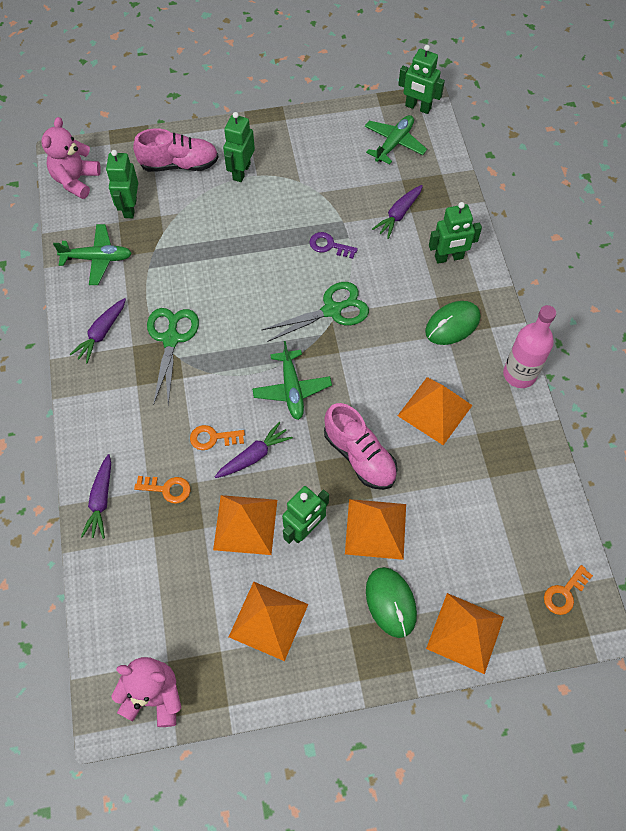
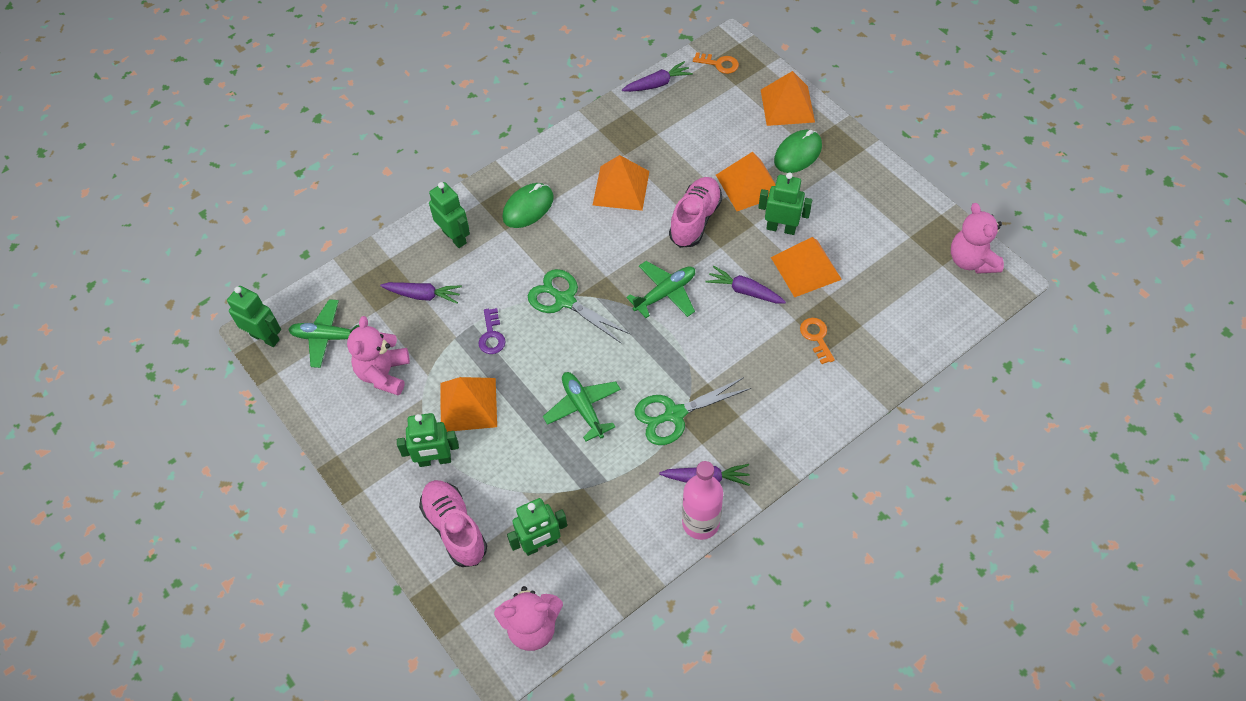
camera: 115 degrees left, 5 degrees down
green plane [53,224,132,285] -> green plane moved to [543,372,621,441]
purple carrot [81,454,111,539] -> purple carrot moved to [622,61,693,92]
orange key [190,425,245,450] -> none
orange pyramid [229,582,308,661] -> orange pyramid moved to [440,377,497,432]
green robot [398,45,445,114] -> green robot turned 60 degrees counterclockwise [227,286,281,347]
green mouse [425,301,480,345] -> green mouse turned 75 degrees counterclockwise [502,183,554,228]
pink bottle [503,305,556,388] -> pink bottle moved to [682,461,723,540]
none -> pink teddy bear [347,316,410,396]

